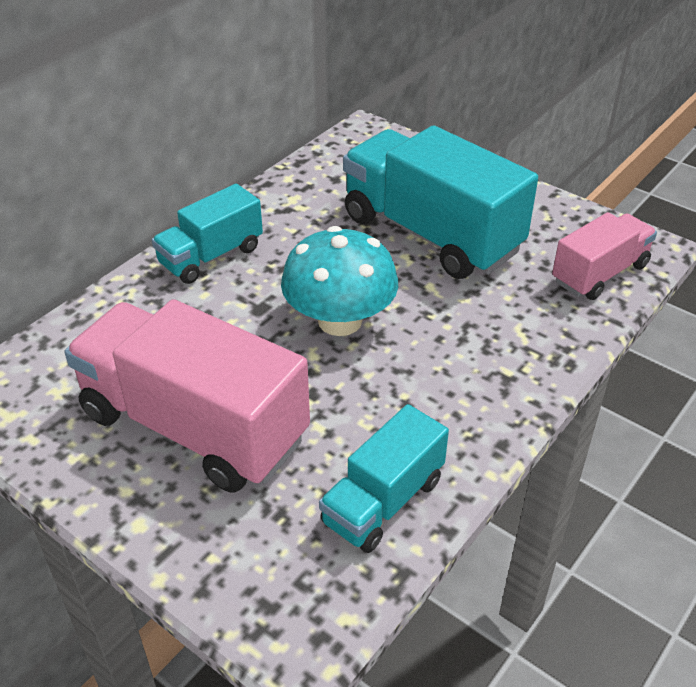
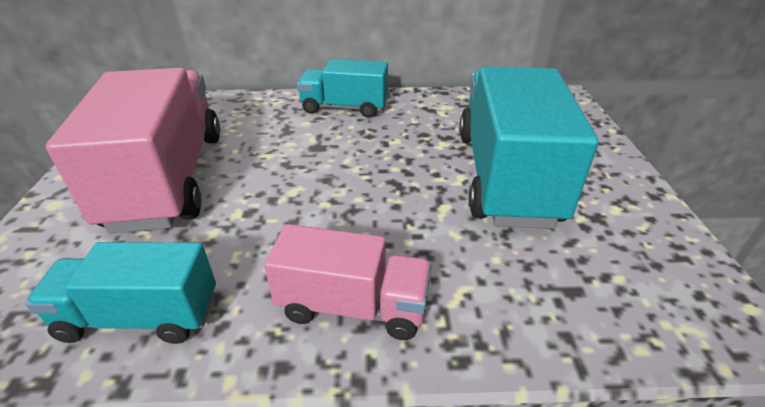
camera: 50 degrees right, 5 degrees down
turquoise mushroom [281,226,398,336] -> none
pink truck [552,212,657,300] -> pink truck moved to [264,224,432,340]

